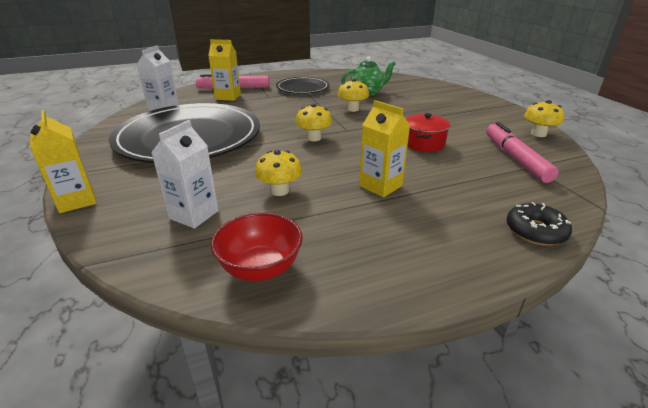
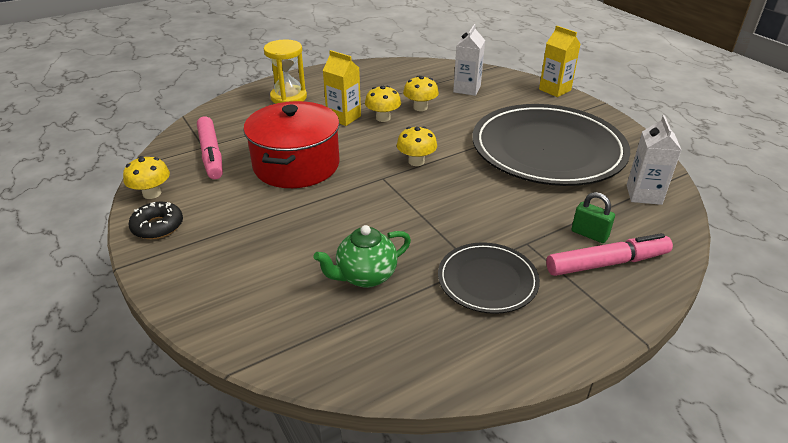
camera: 170 degrees right, 5 degrees up
yellow carton [208,39,241,101] -> green padlock [571,192,615,243]
red bowl [211,212,303,281] -> none
yellow mushroom [338,79,369,112] -> yellow mushroom moved to [365,86,401,122]
red pot [405,113,450,152] -> red pot [243,101,340,188], size x1.91
black donut [507,202,572,246] -> black donut moved to [129,202,183,239]
none -> yellow hourglass [264,40,307,104]

